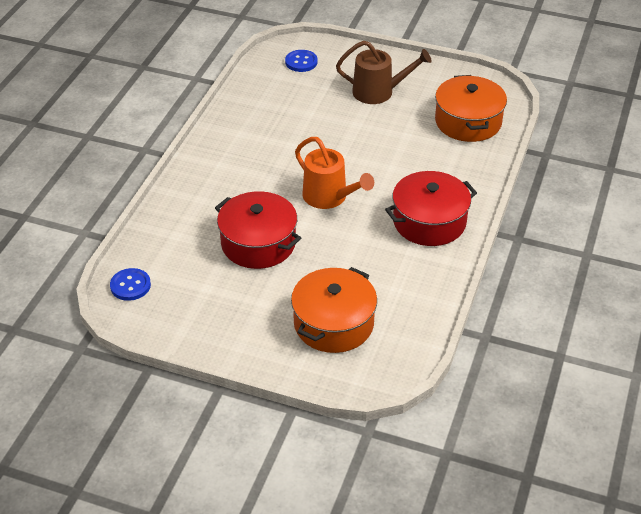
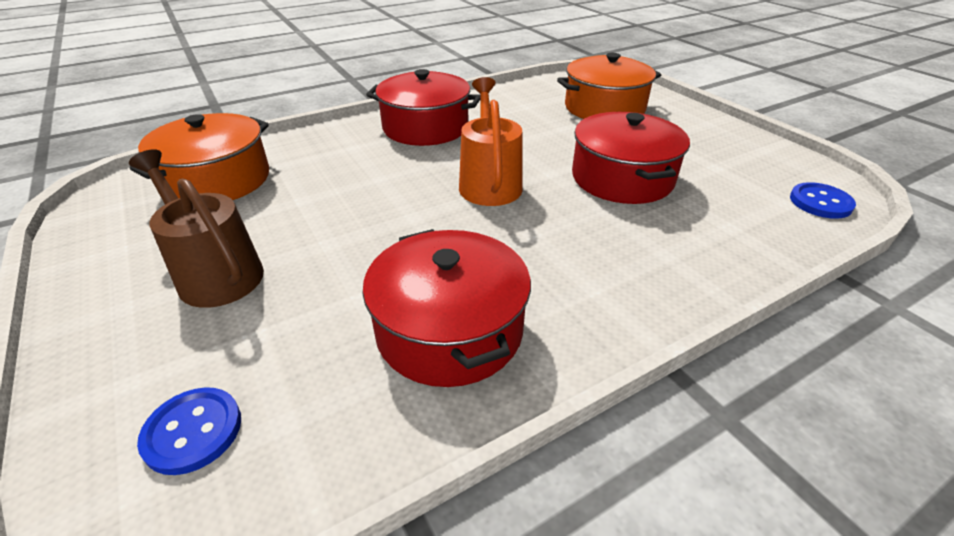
camera: 140 degrees left, 5 degrees down
none -> red pot [362,229,531,387]

